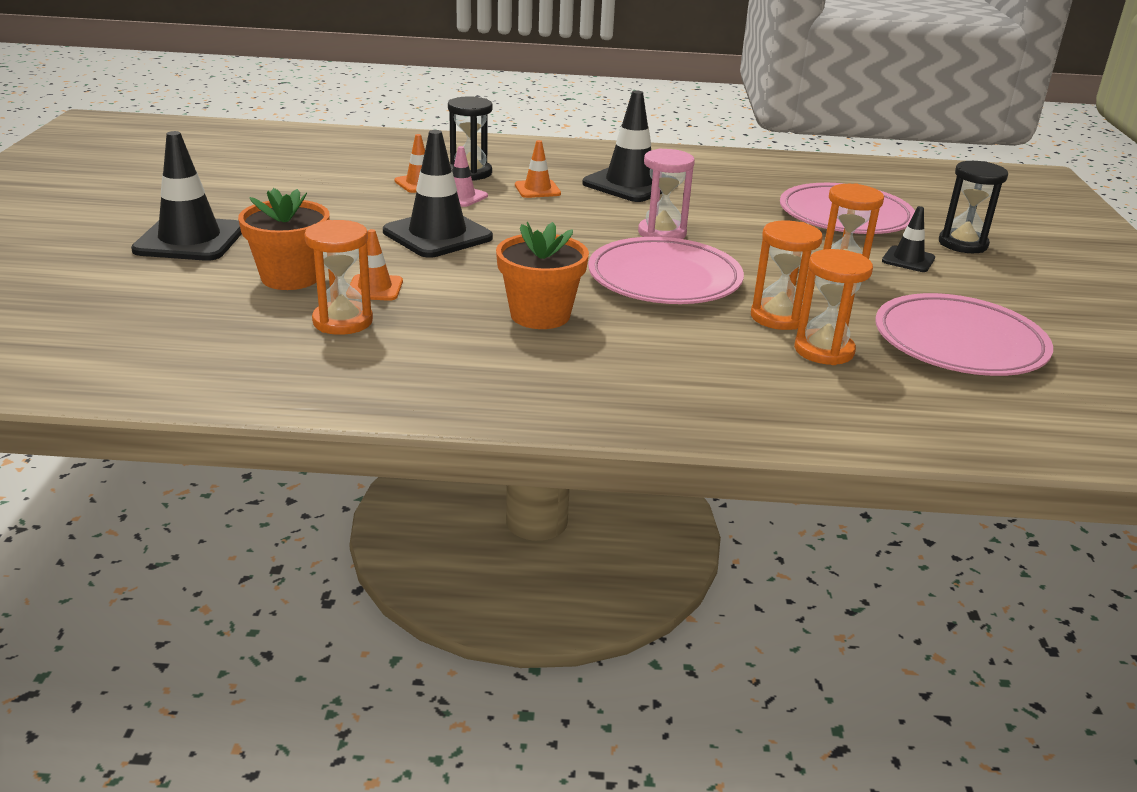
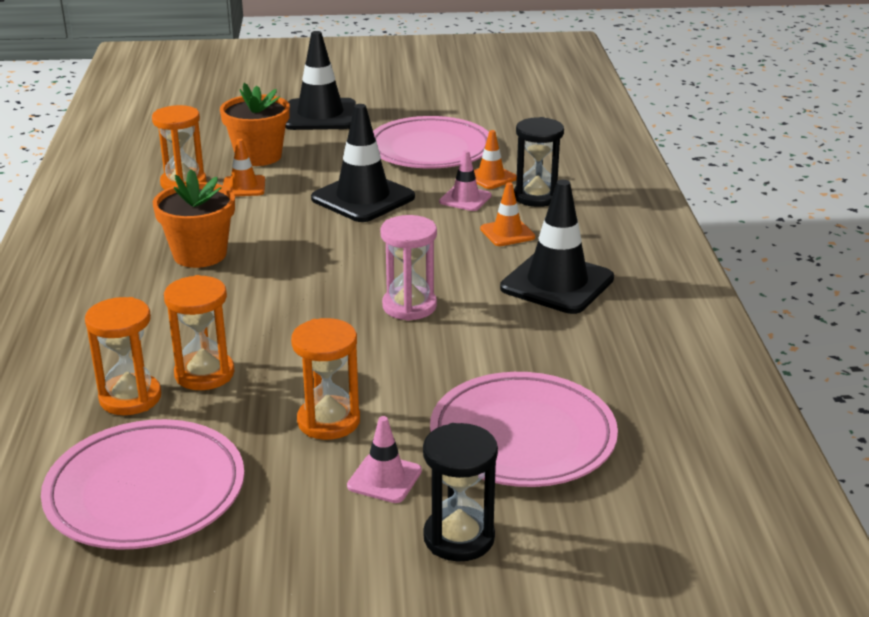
camera: 85 degrees right, 0 degrees up
pink plate [588,237,744,304] -> pink plate moved to [373,116,489,169]
black traffic cone [882,206,935,272] -> pink traffic cone [347,416,422,503]

